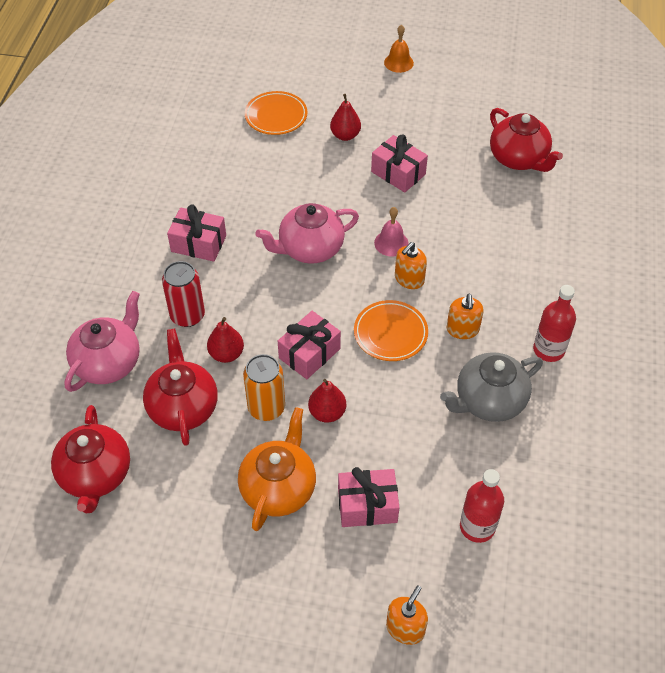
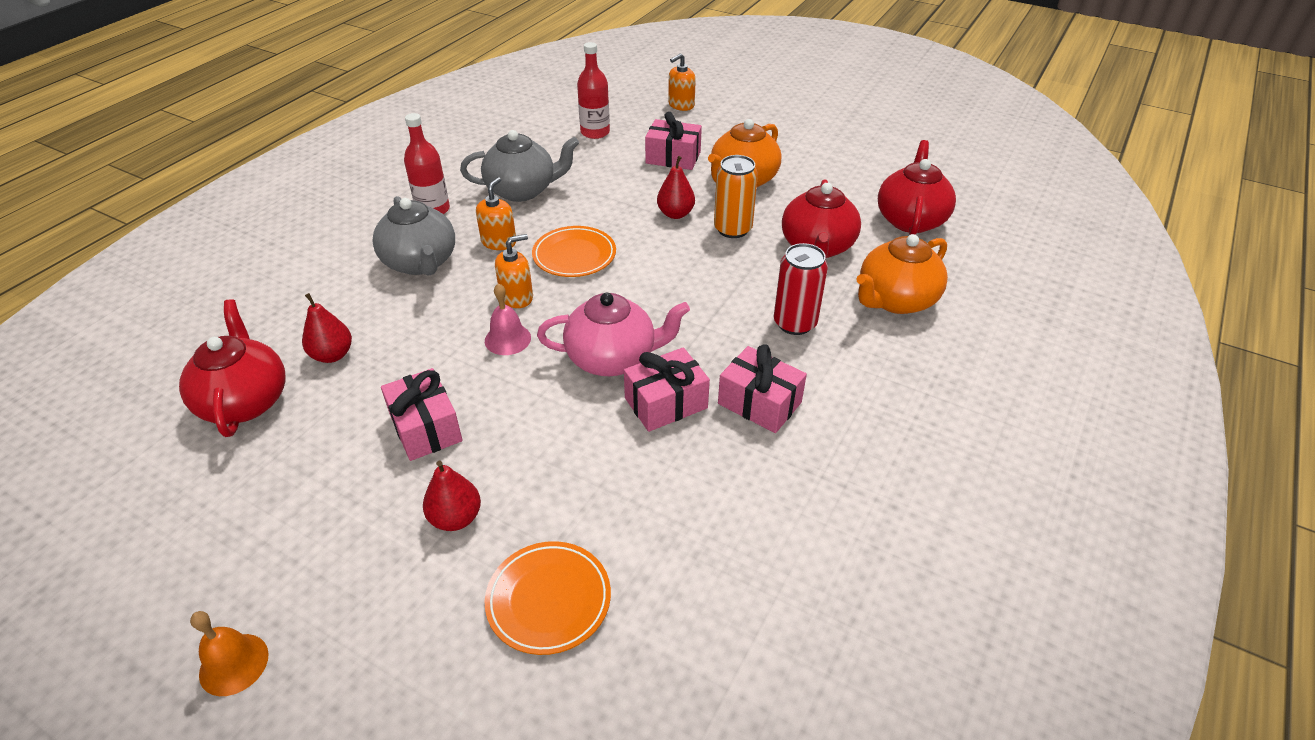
camera: 160 degrees left, 10 degrees down
pink teapot [64,291,140,392] -> orange teapot [856,234,948,314]
red pear [207,317,244,363] -> red pear moved to [302,293,352,363]
pink gift [278,311,341,379] -> pink gift moved to [624,347,710,432]
none -> grey teapot [372,196,455,276]

